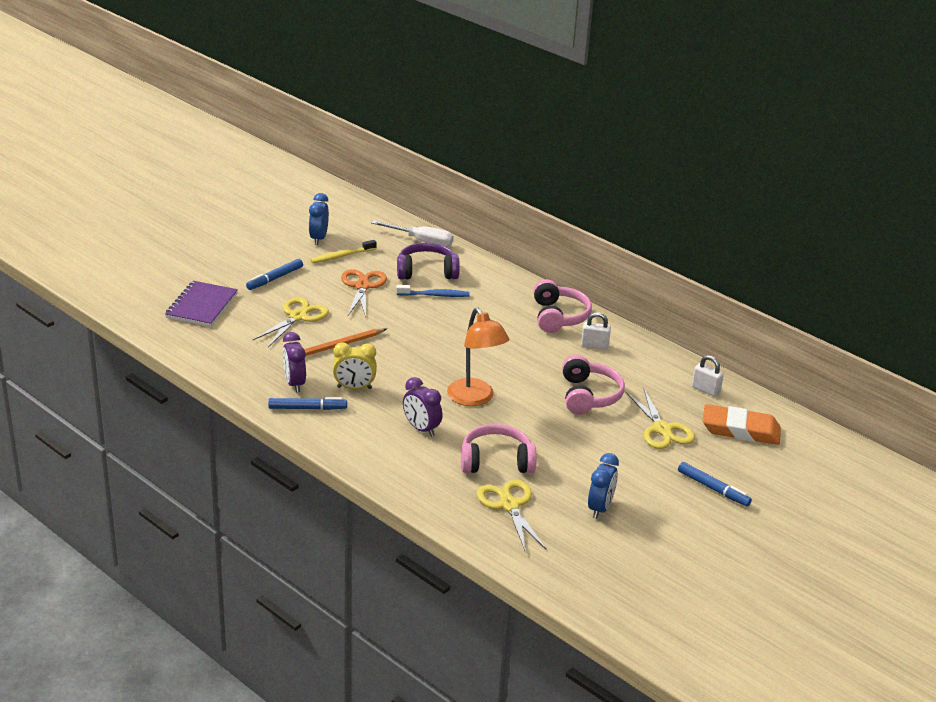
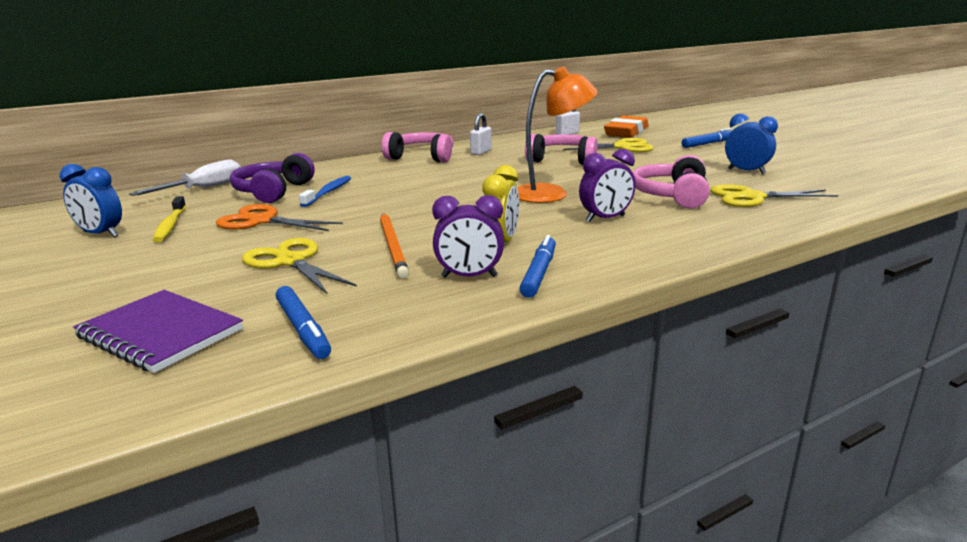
camera: 70 degrees left, 10 degrees down
blue marker [246,259,303,290] -> blue marker moved to [276,286,331,359]

